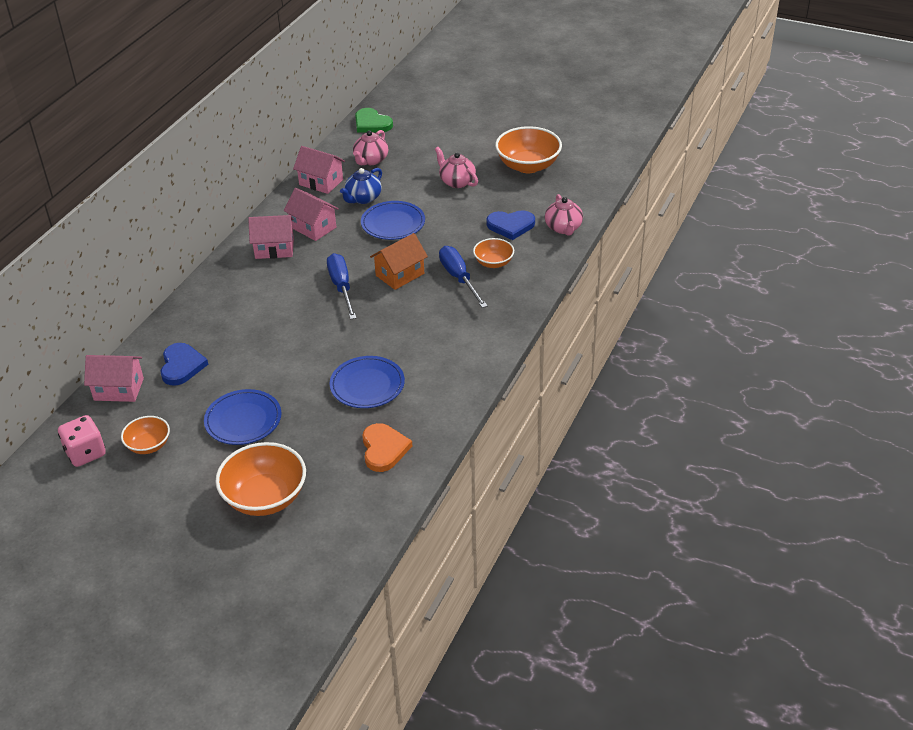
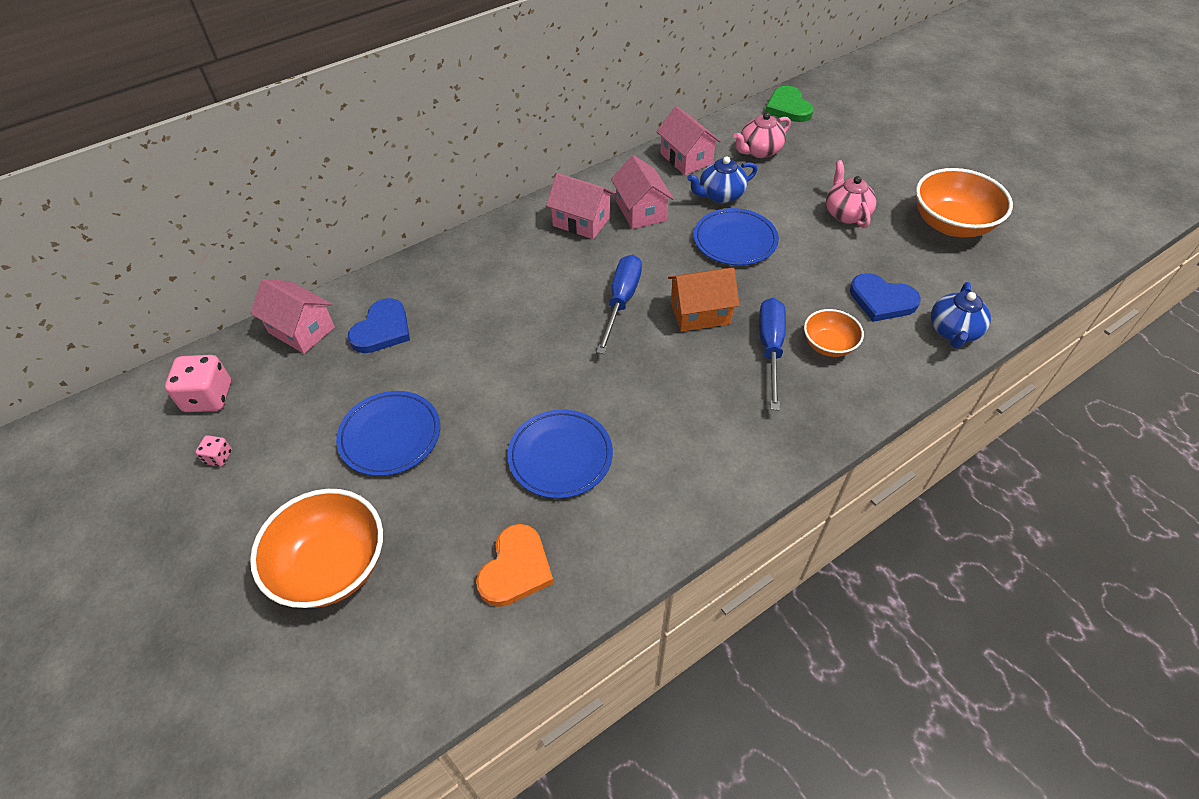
camera: 30 degrees right, 10 degrees up
orange bowl [121,416,170,454] -> none
pink teapot [545,194,583,236] -> blue teapot [931,282,991,348]
none -> pink dice [196,435,232,466]

